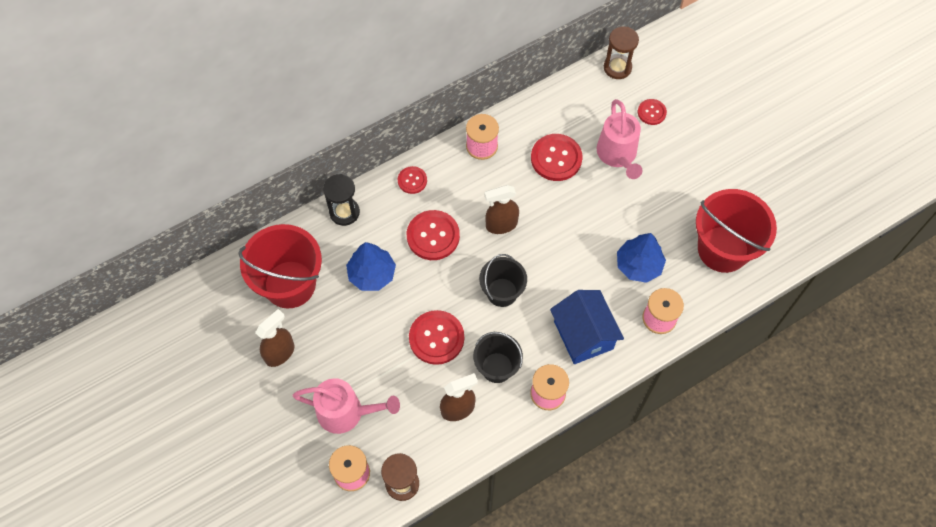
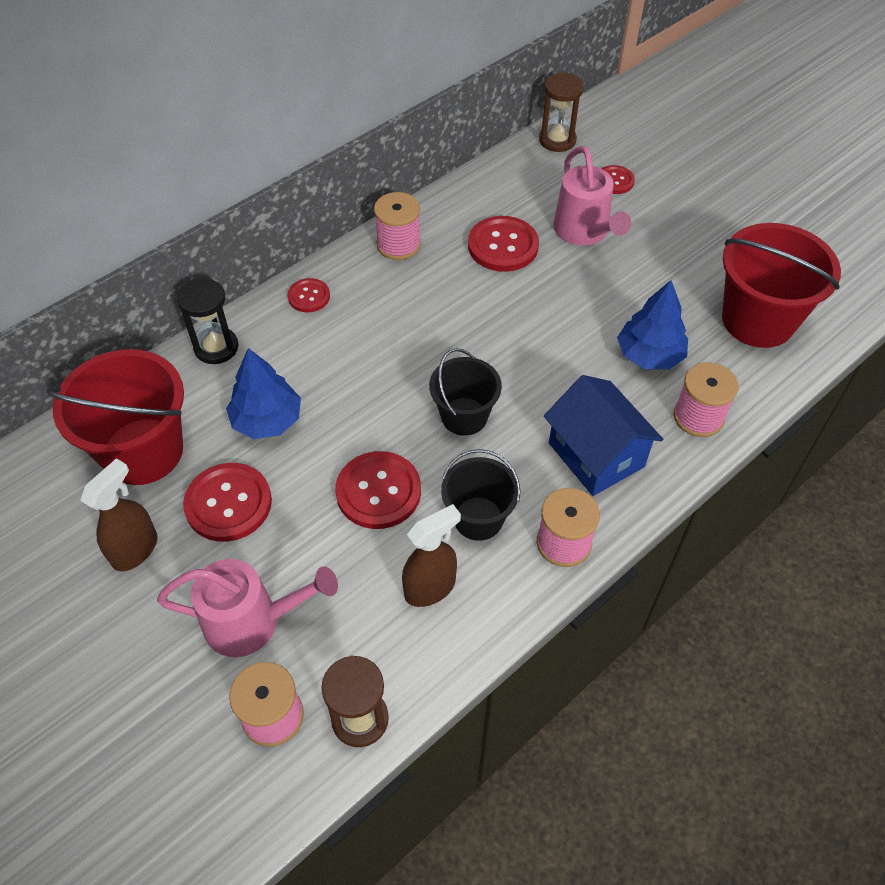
camera: 10 degrees left, 10 degrees down
red button [407,210,460,260] -> red button moved to [183,463,272,542]
brown spray bottle [484,185,519,234] -> none

